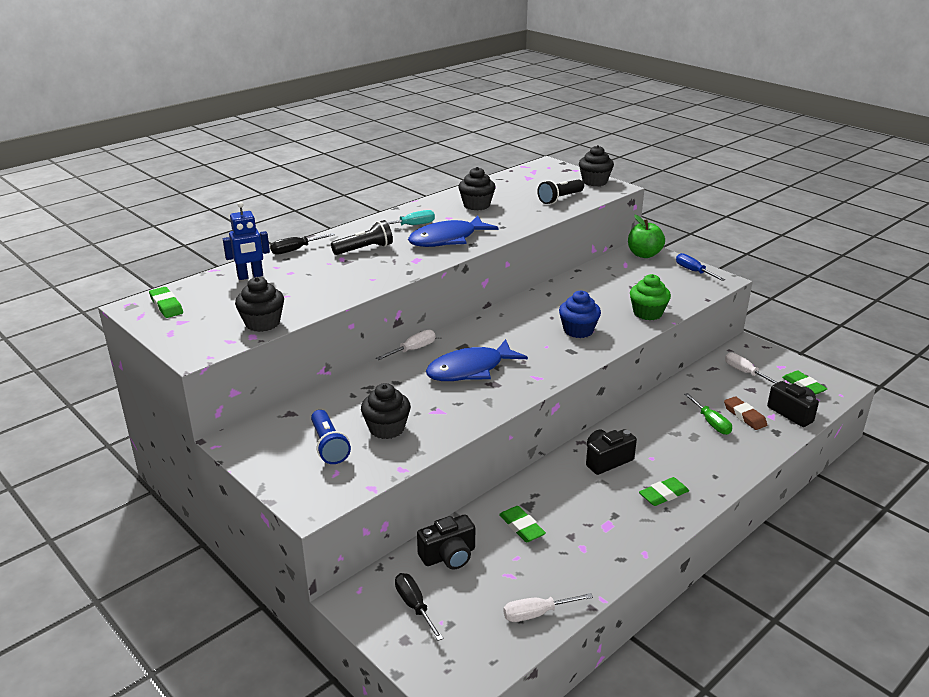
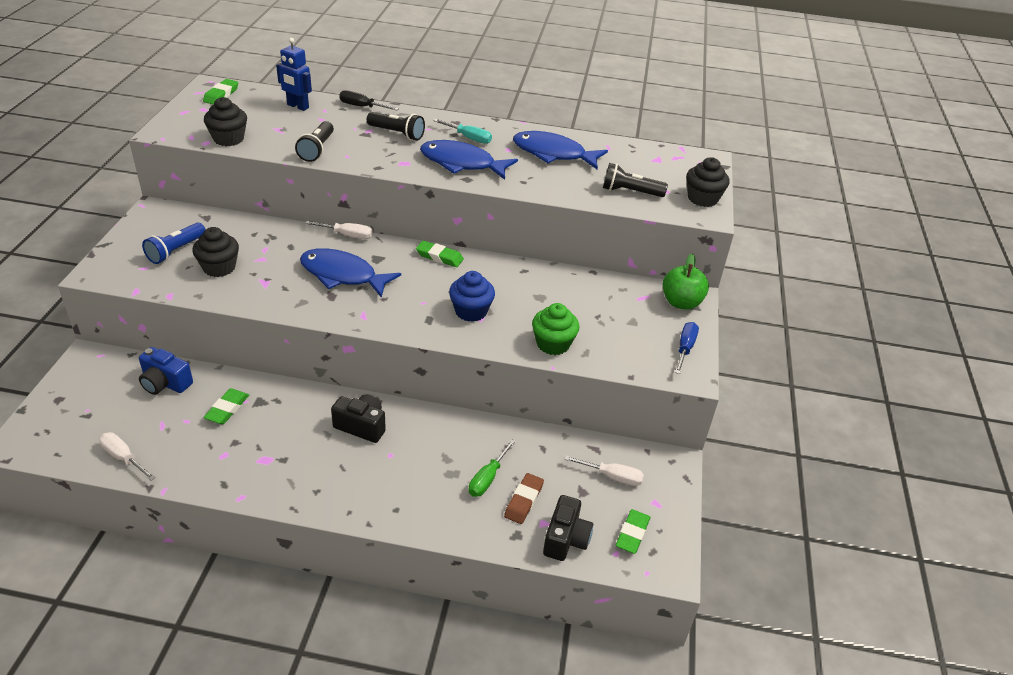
camera: 50 degrees right, 10 degrees up
black screwdriver [395,573,443,641] -> none
black camera [417,514,475,569] -> blue camera [139,347,193,395]
black cupcake [458,167,496,210] -> blue fish [513,131,608,169]
green eraser [639,477,689,506] -> green eraser moved to [416,241,464,267]
white screwdriver [725,352,778,384] -> white screwdriver turned 90 degrees clockwise [564,455,644,486]
none -> black flashlight [295,121,334,162]

